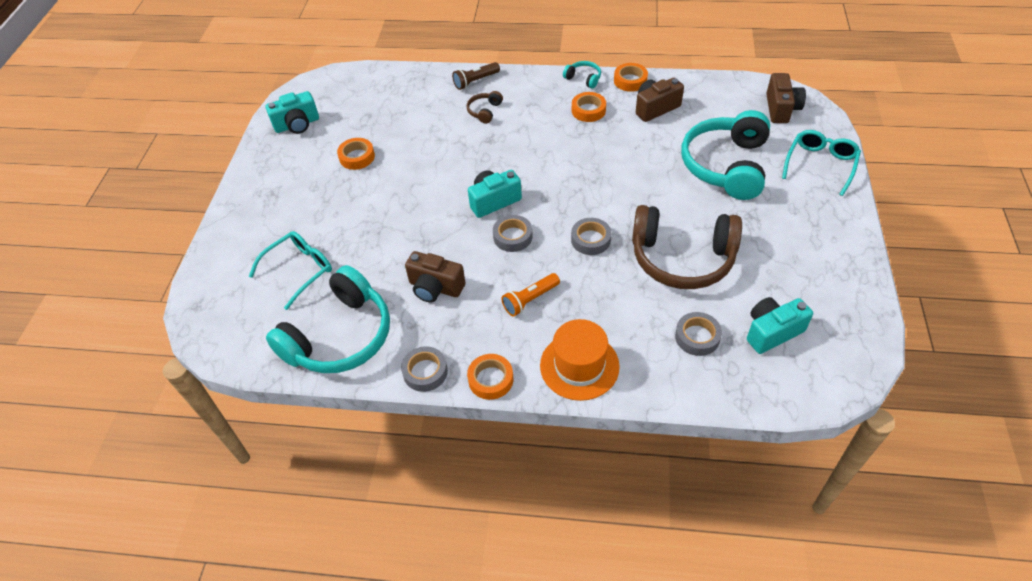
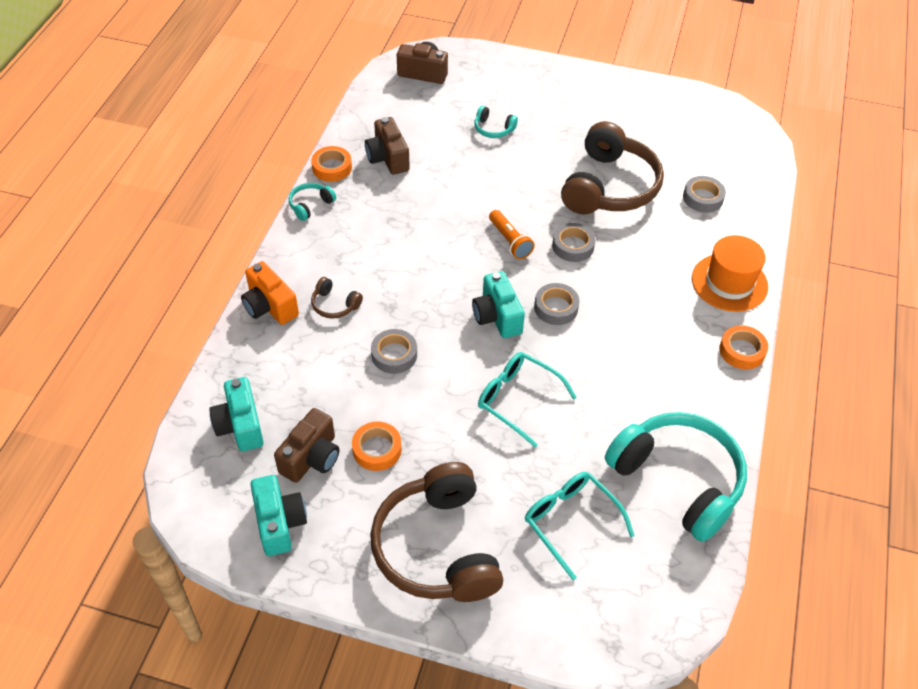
camera: 85 degrees left, 0 degrees up
grey tape [401,346,448,392] -> grey tape moved to [371,329,417,374]
brown camera [405,251,466,303] -> brown camera moved to [274,408,339,483]
brown flashlight [452,62,500,90] -> orange camera [241,261,299,325]
orange flashlight [501,273,560,316] -> orange flashlight moved to [489,210,535,259]
orange tape [572,92,606,122] -> none
turquoise headphones [682,110,770,200] -> turquoise headphones [474,106,518,138], size x0.42
turquoise camera [747,297,813,354] -> turquoise camera moved to [209,377,264,451]
turquoise glasses [782,130,861,196] -> turquoise glasses moved to [478,352,577,447]
none -> brown headphones [370,462,503,602]

